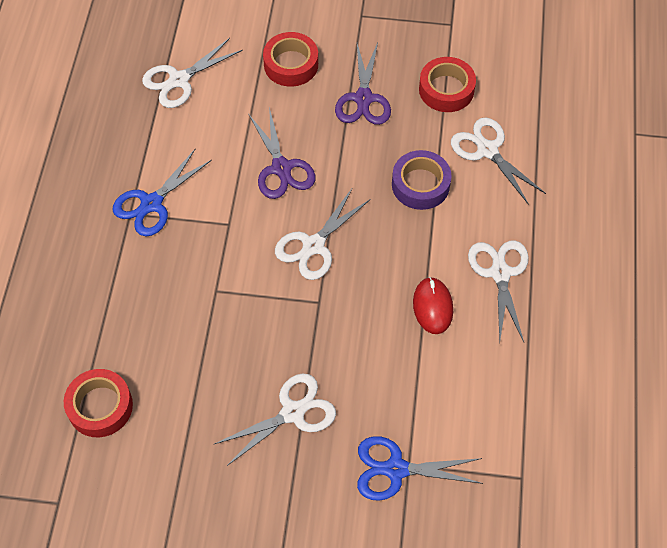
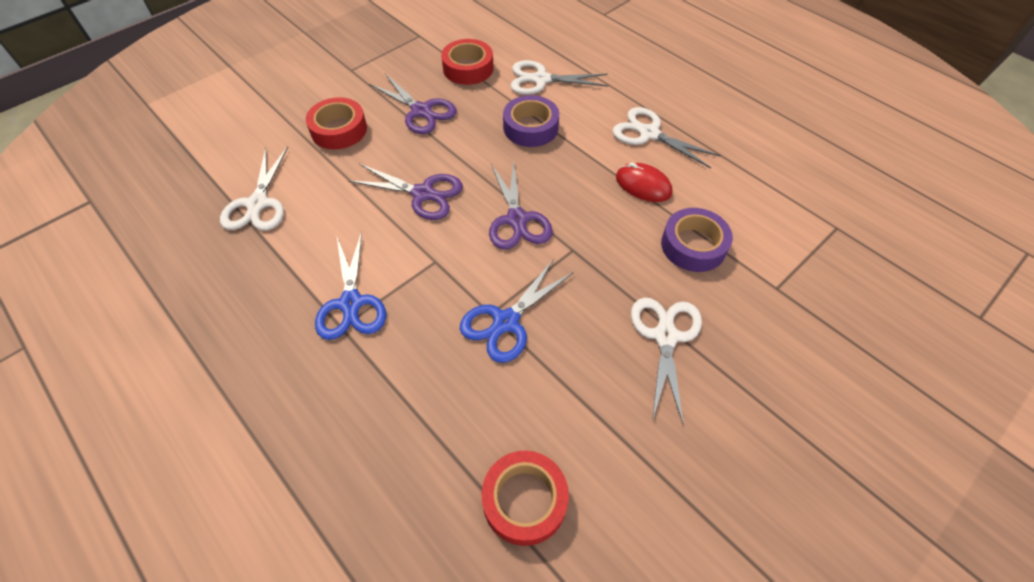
camera: 50 degrees left, 5 degrees down
white scissors [275,189,371,280] -> purple scissors [489,161,553,250]
blue scissors [357,436,483,501] -> blue scissors moved to [460,259,574,363]
none -> purple tape [661,208,733,272]

